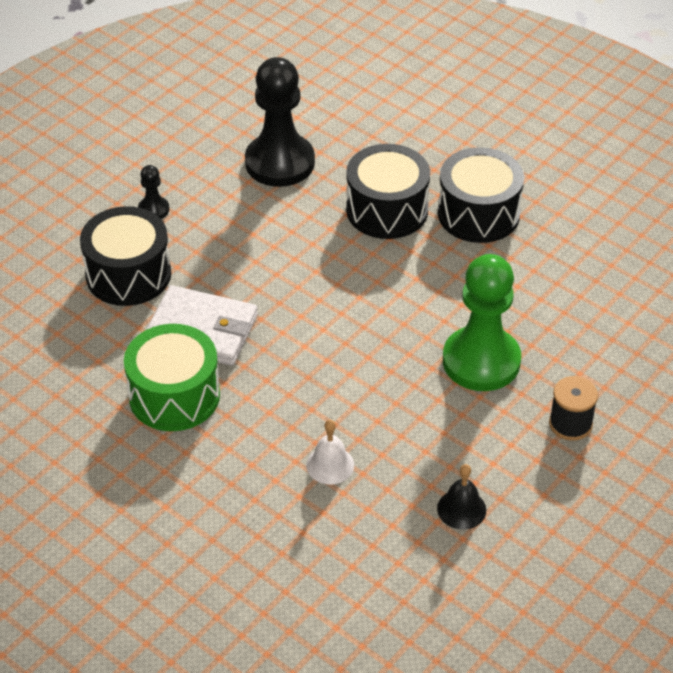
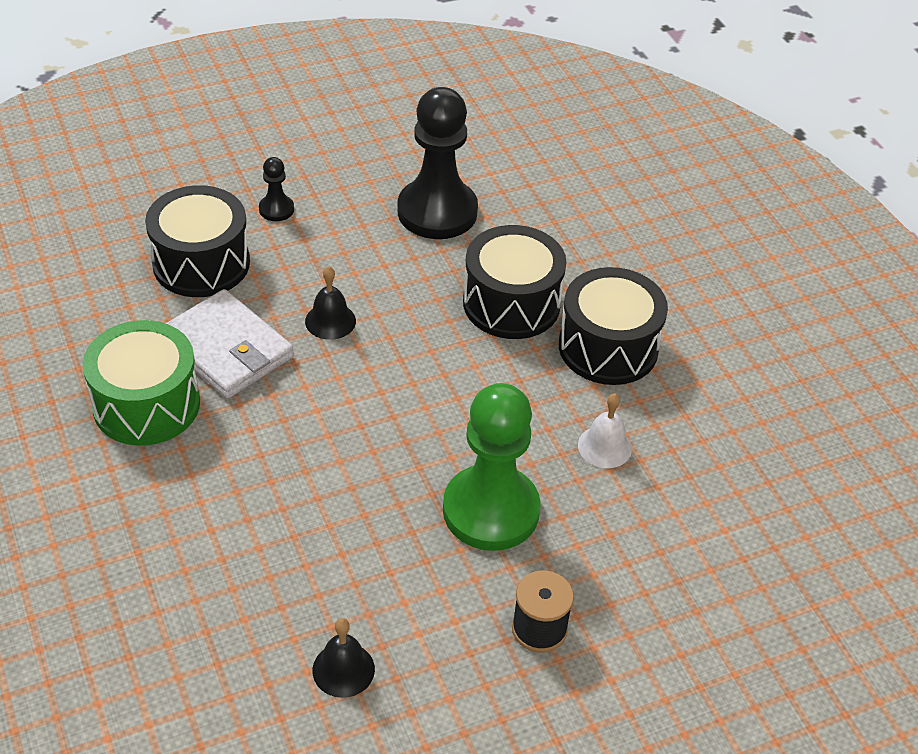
camera: 25 degrees right, 0 degrees up
white bell [306,420,354,484] -> white bell moved to [578,393,632,468]
none -> black bell [305,266,356,340]

